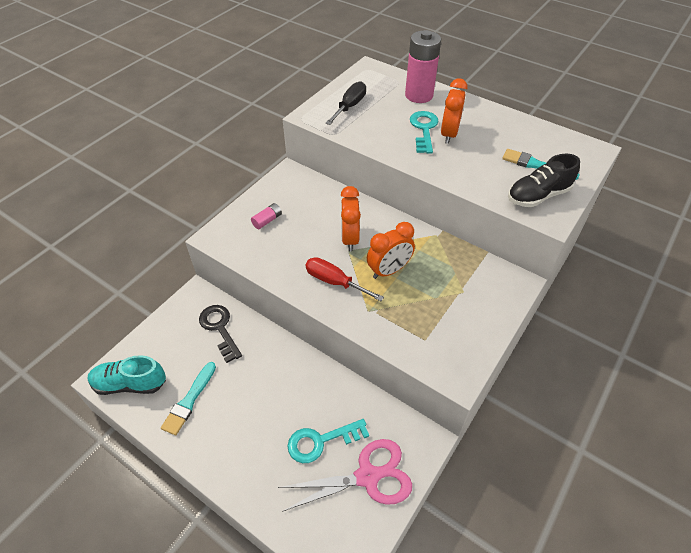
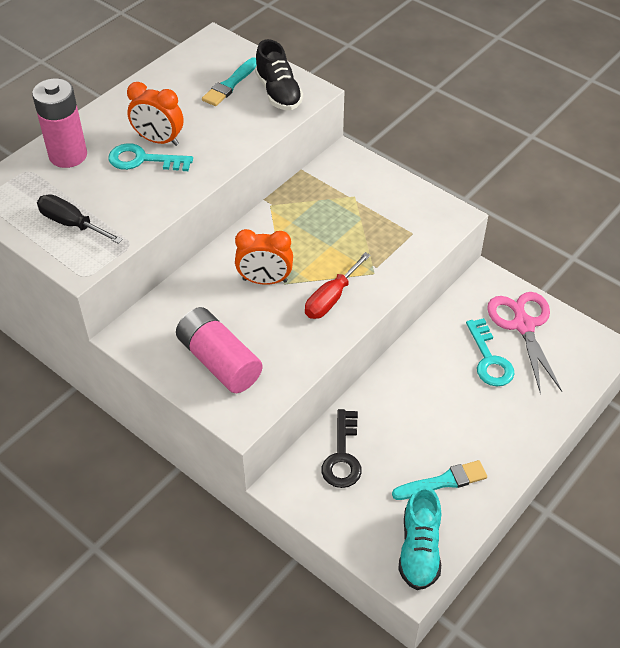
camera: 85 degrees left, 0 degrees up
turquoise brush [161,362,216,435] -> turquoise brush turned 45 degrees counterclockwise [392,460,487,500]
black key [199,305,242,363] -> black key turned 60 degrees counterclockwise [321,409,362,488]
pink battery [251,203,282,229] -> pink battery [176,307,263,393], size x2.26
orange clock [367,222,415,279] -> none

